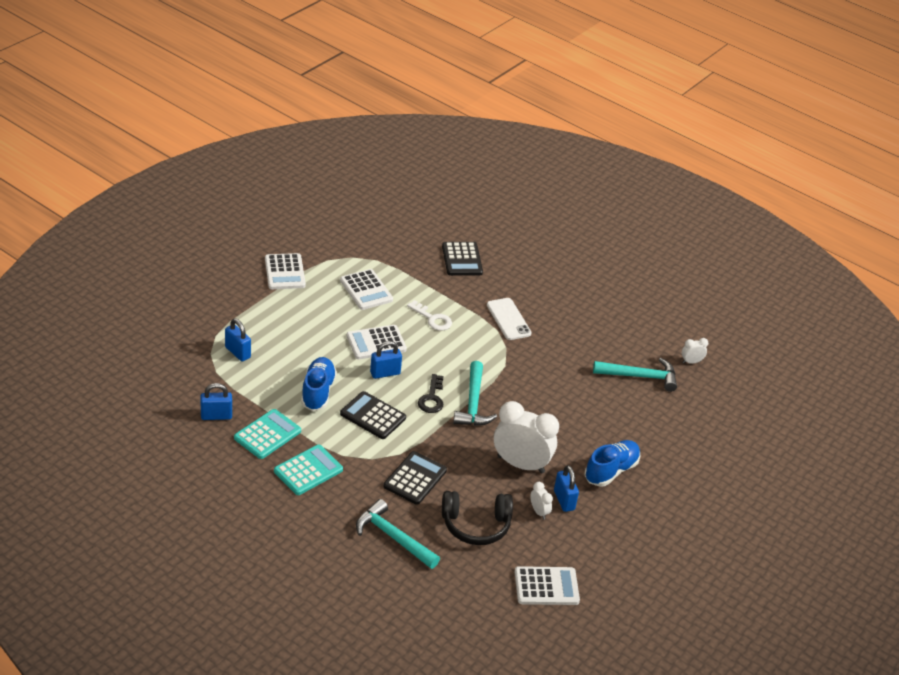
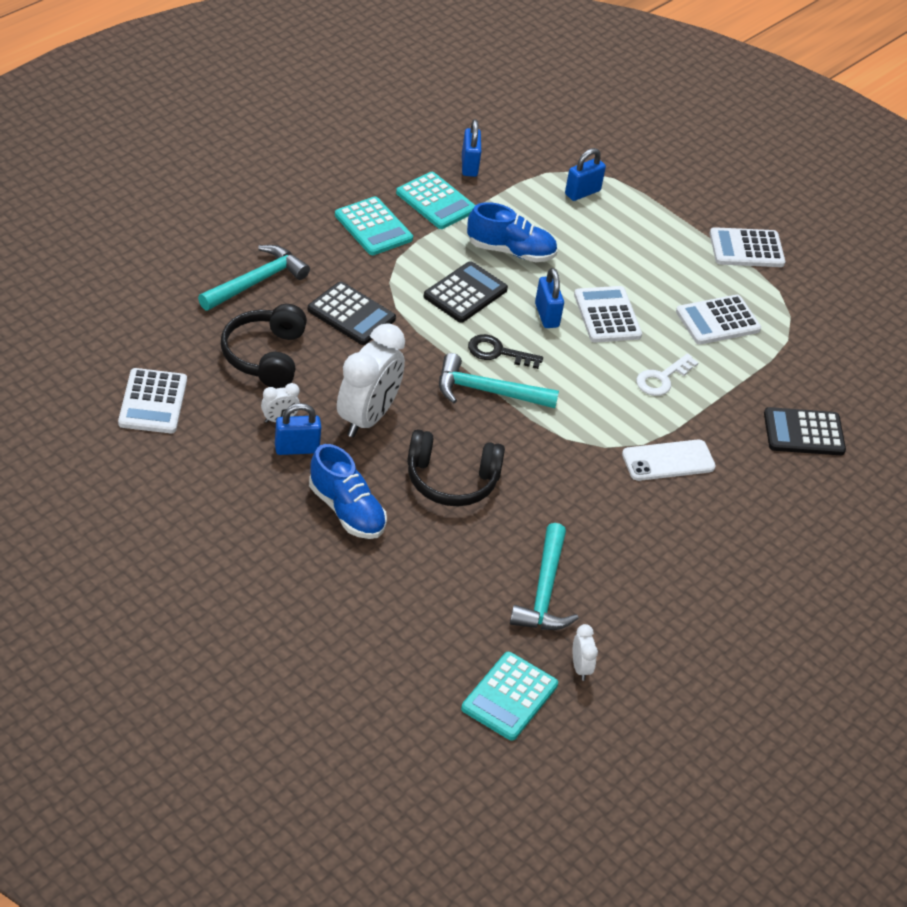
camera: 95 degrees right, 5 degrees up
none -> black headphones [407,429,505,506]
none -> turquoise calculator [461,652,558,741]

